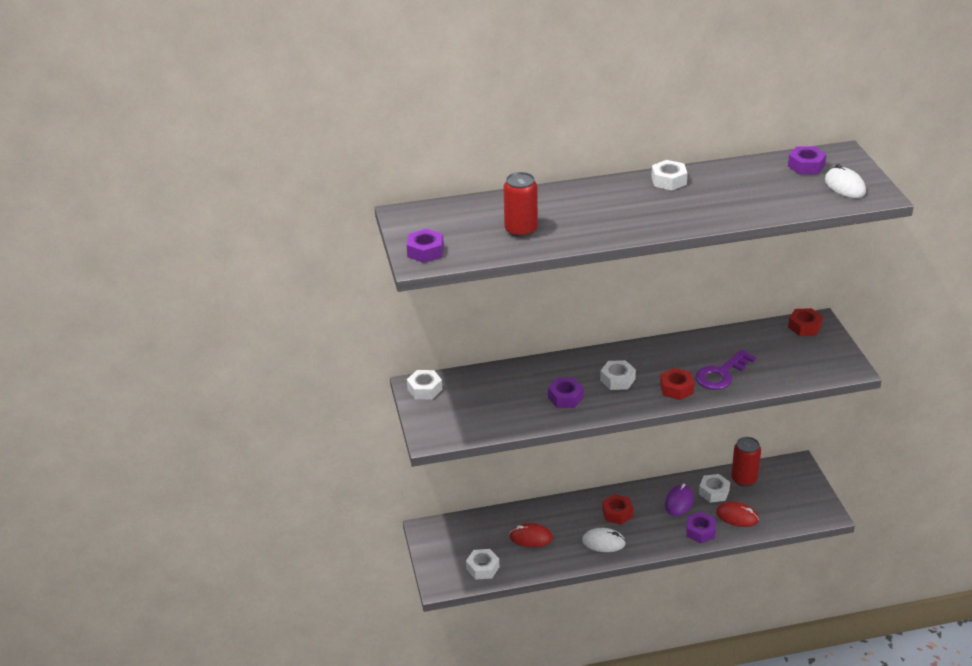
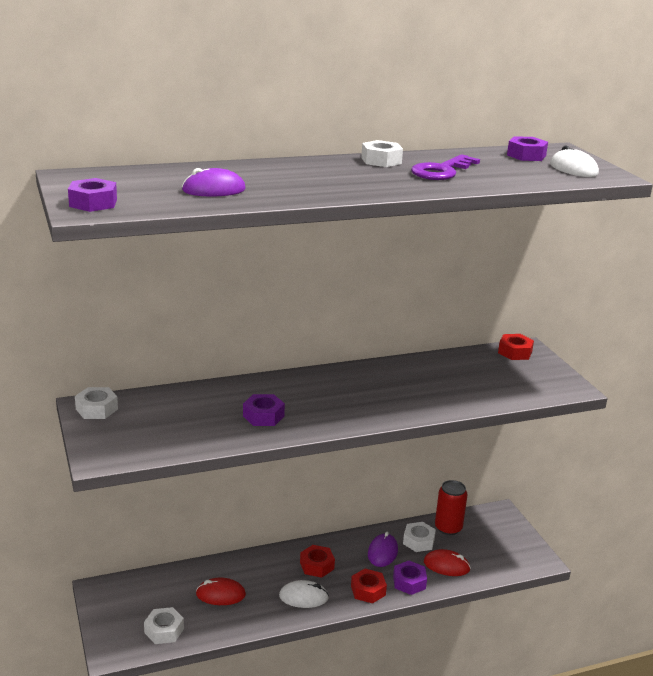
camera: 10 degrees left, 10 degrees down
red can [503,172,538,238] -> purple mouse [182,168,246,196]
white nut [600,360,636,390] -> none
red nut [660,368,694,400] -> red nut moved to [351,569,387,604]
purple key [695,350,756,390] -> purple key moved to [411,154,480,180]

